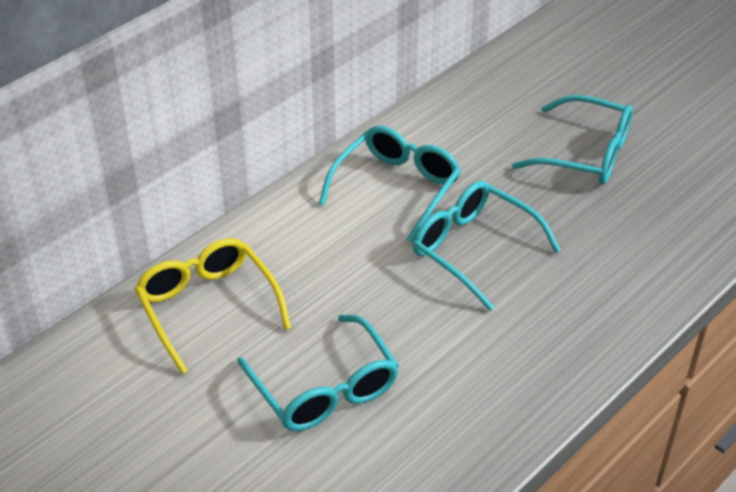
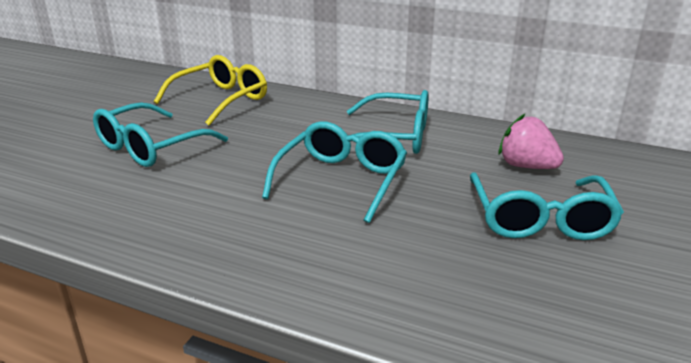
camera: 70 degrees right, 15 degrees down
none -> pink strawberry [498,114,564,169]

